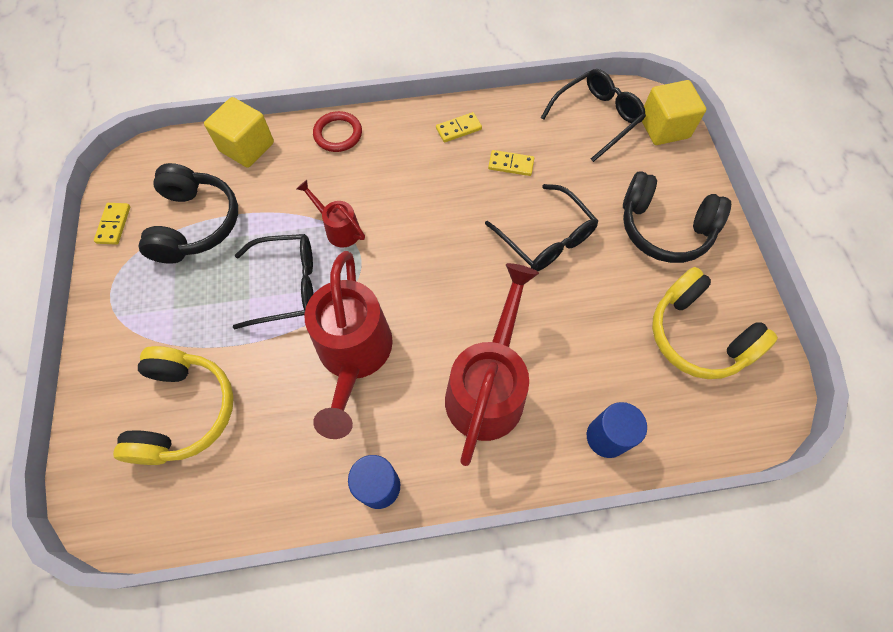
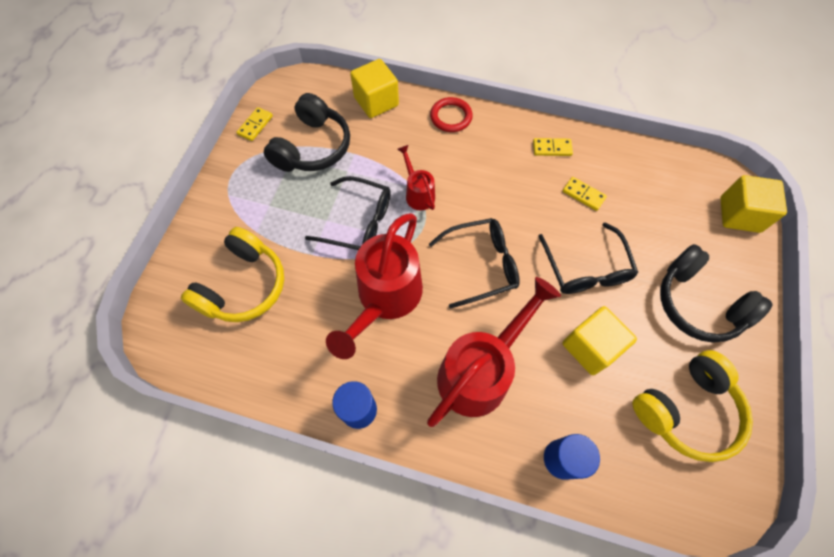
camera: 25 degrees right, 0 degrees up
black glasses [541,69,646,162] -> black glasses moved to [429,218,520,309]
yellow headphones [652,267,778,379] -> yellow headphones turned 105 degrees counterclockwise [632,350,753,462]
none -> yellow cube [562,306,637,375]

